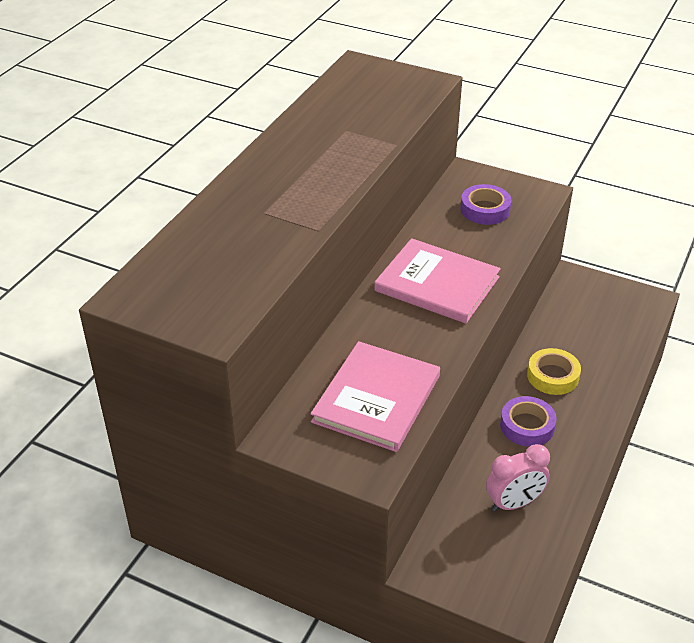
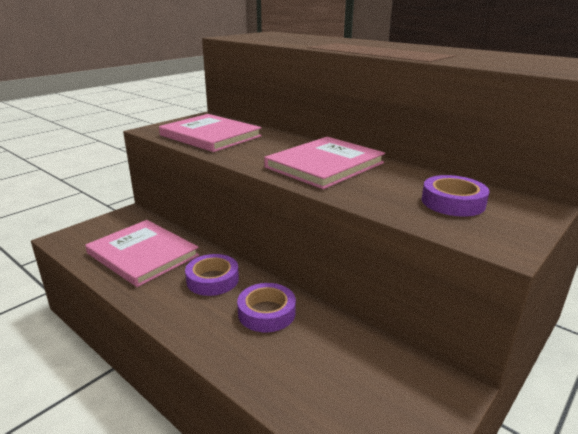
camera: 105 degrees right, 15 degrees down
pink clock [486,444,550,512] -> pink book [85,220,199,287]
yellow tape [527,348,581,395] -> purple tape [237,283,296,332]

